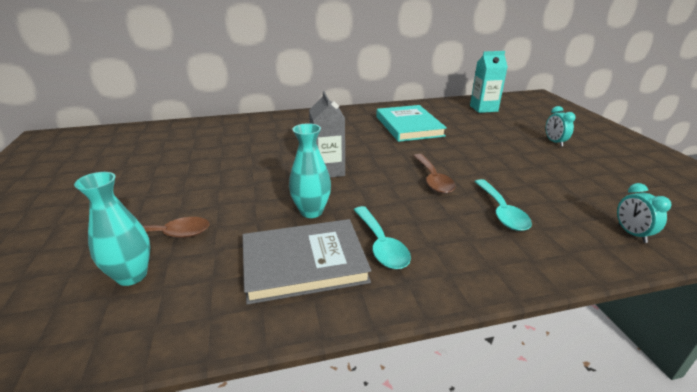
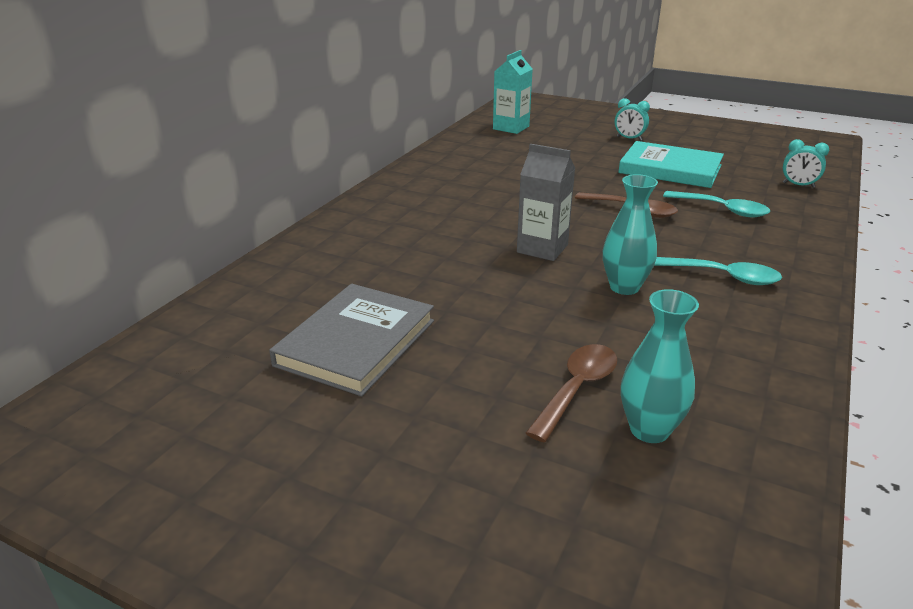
camera: 50 degrees left, 0 degrees up
grey book [243,219,371,305] -> grey book moved to [269,284,434,396]
turquoise book [376,105,447,142] -> turquoise book moved to [618,141,724,188]

